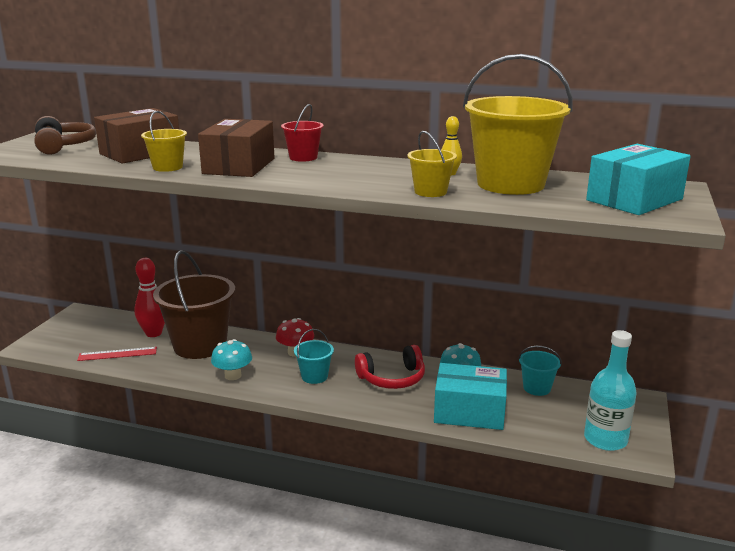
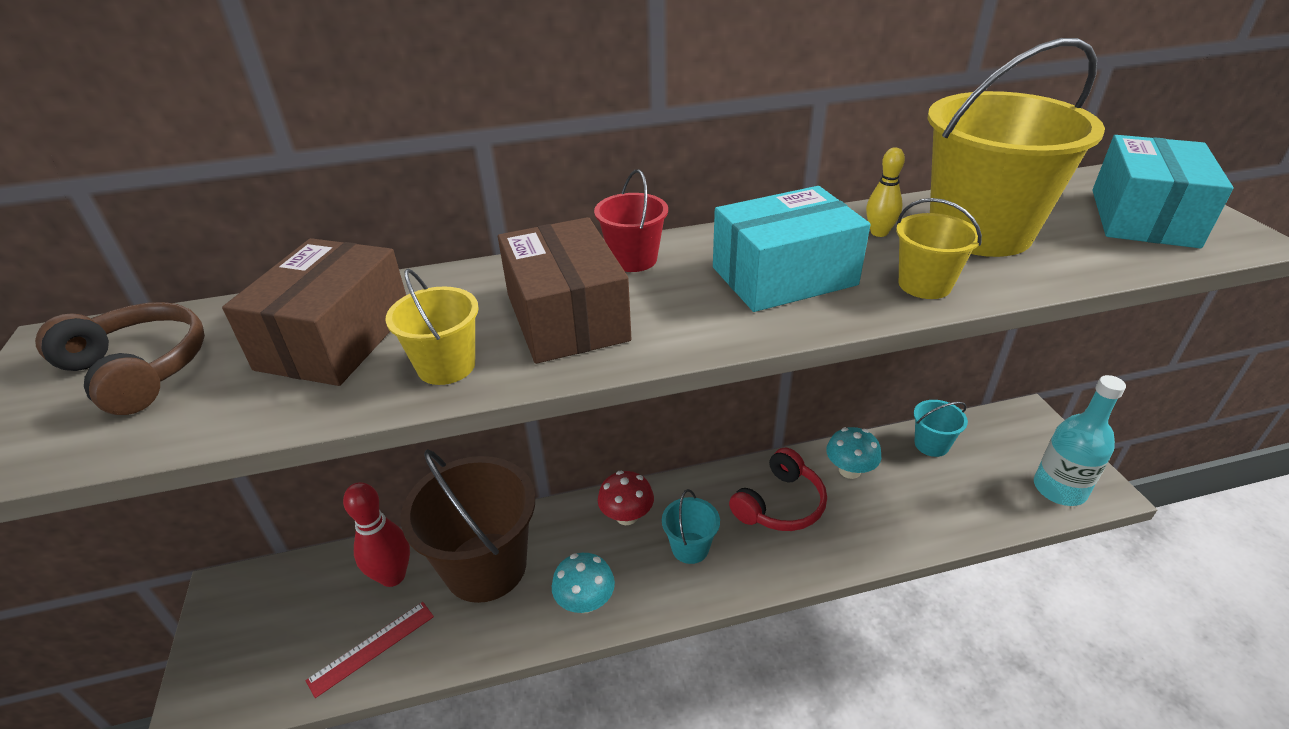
camera: 30 degrees left, 15 degrees up
turquoise box [434,363,507,430] -> turquoise box moved to [713,186,871,312]

